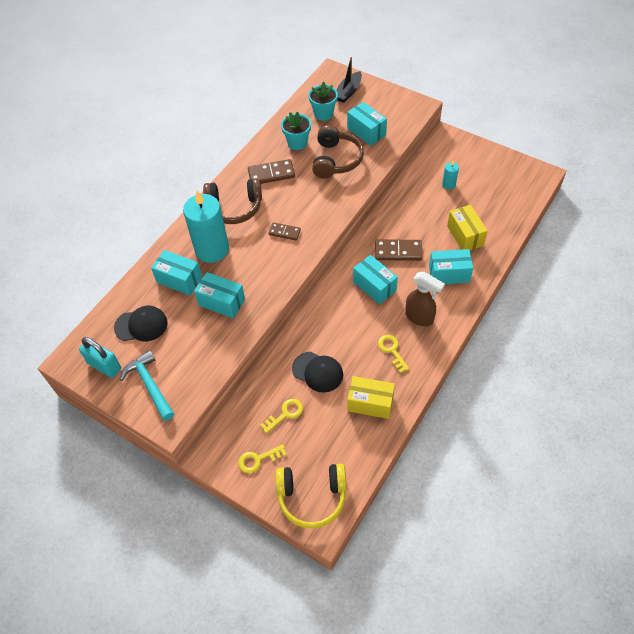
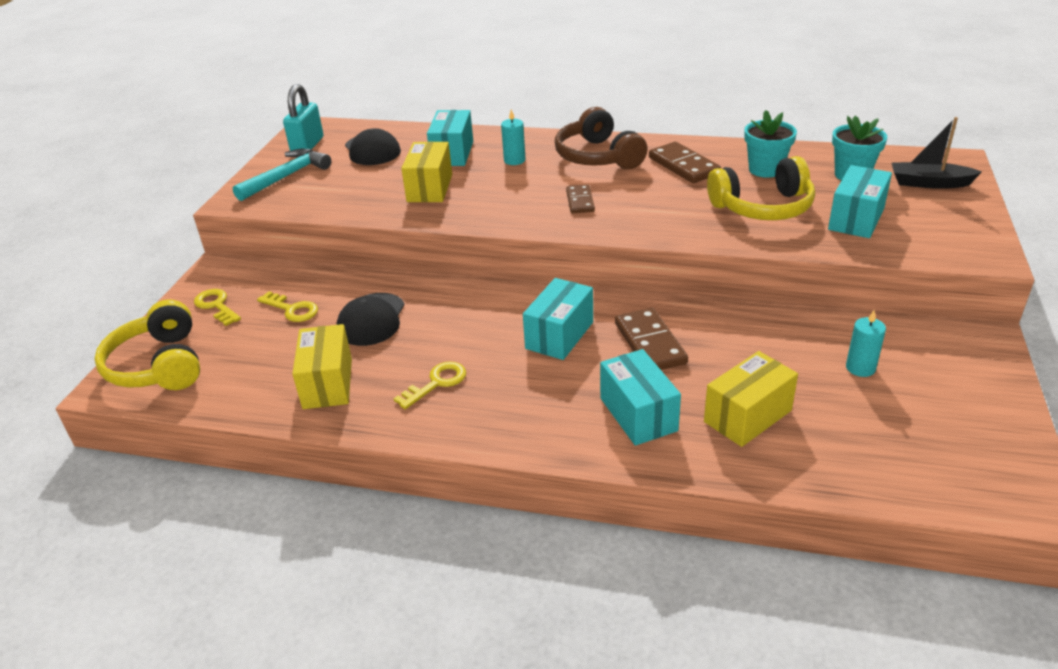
camera: 70 degrees right, 20 degrees down
turquoise candle [183,191,229,263] -> turquoise candle [501,109,526,165], size x0.44
turquoise box [194,272,245,319] -> yellow box [401,141,452,202]
brown headphones [312,125,364,178] -> yellow headphones [707,156,815,220]
brown spray bottle [405,272,445,326] -> none

